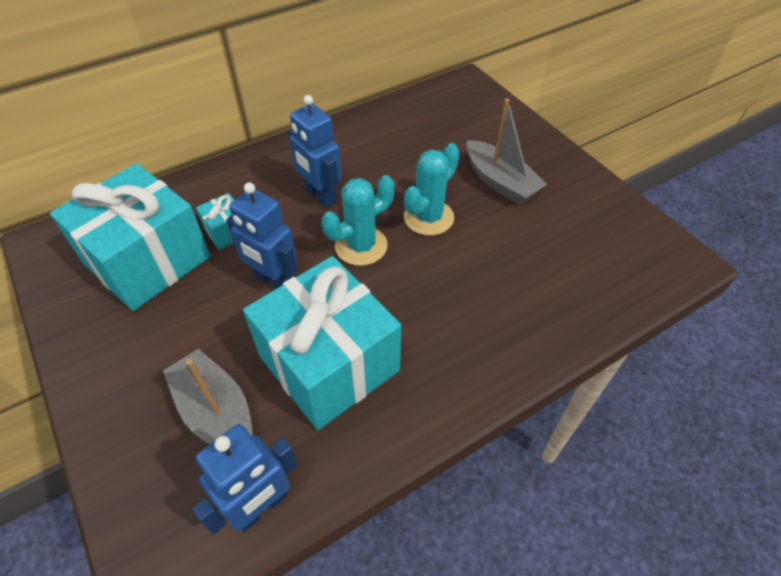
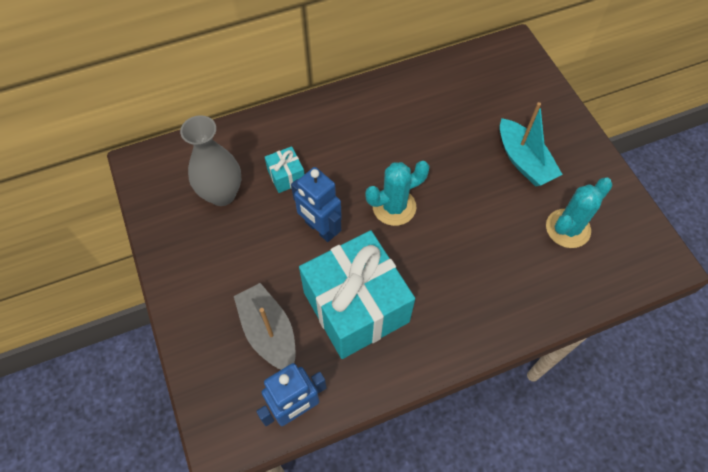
camera: 10 degrees right, 10 degrees up
turquoise gift [50,163,210,311] -> grey vase [180,115,241,206]
blue robot [288,95,342,208] -> none
turquoise cactus [404,143,460,236] -> turquoise cactus moved to [546,177,613,248]
grey boat [467,99,547,205] -> turquoise boat [500,102,563,187]

